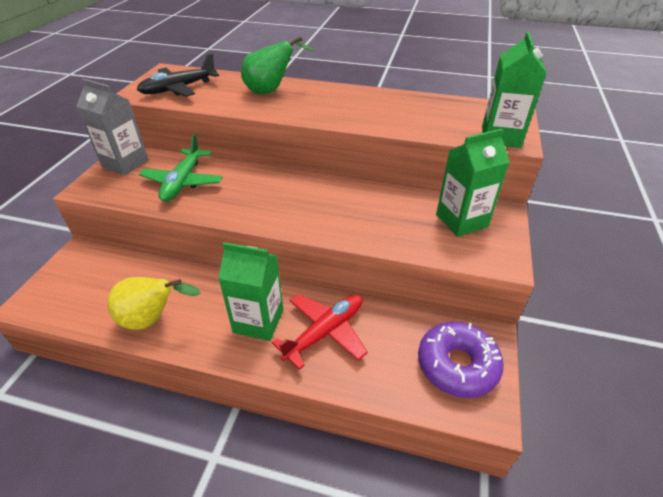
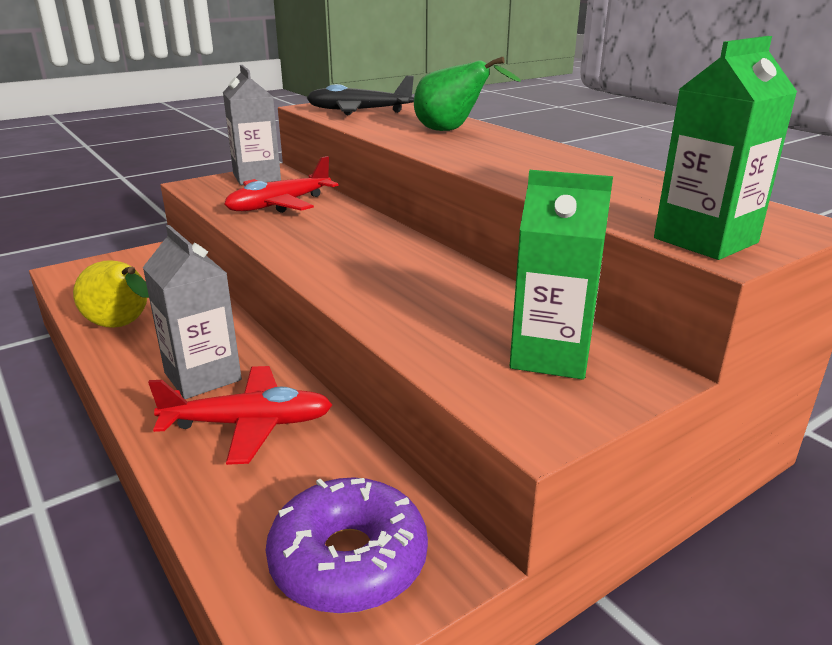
camera: 40 degrees right, 15 degrees down
green plane [139,134,223,202] -> red plane [224,156,339,213]
green carton [218,242,283,341] -> grey carton [143,225,242,399]

